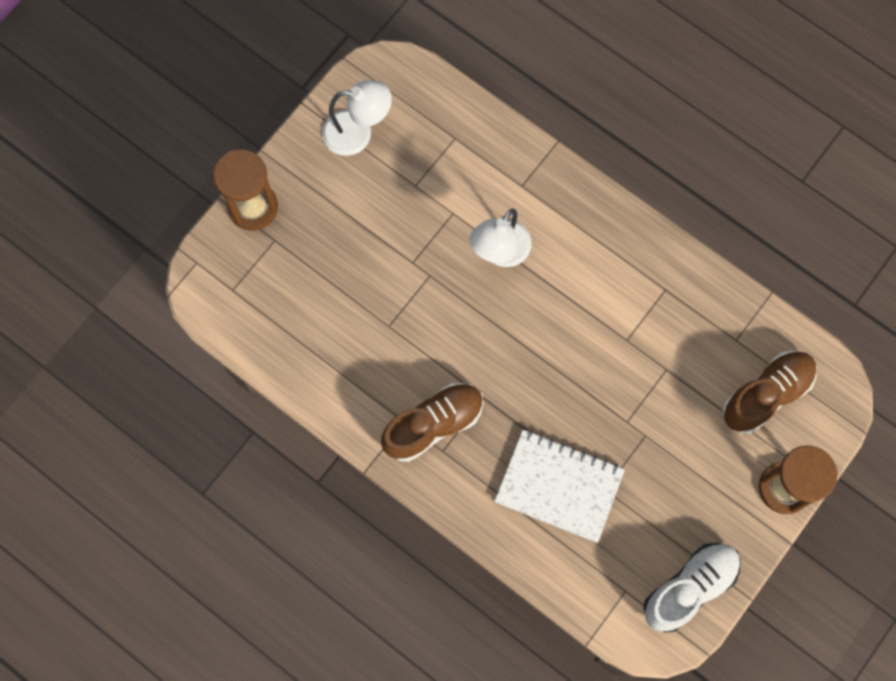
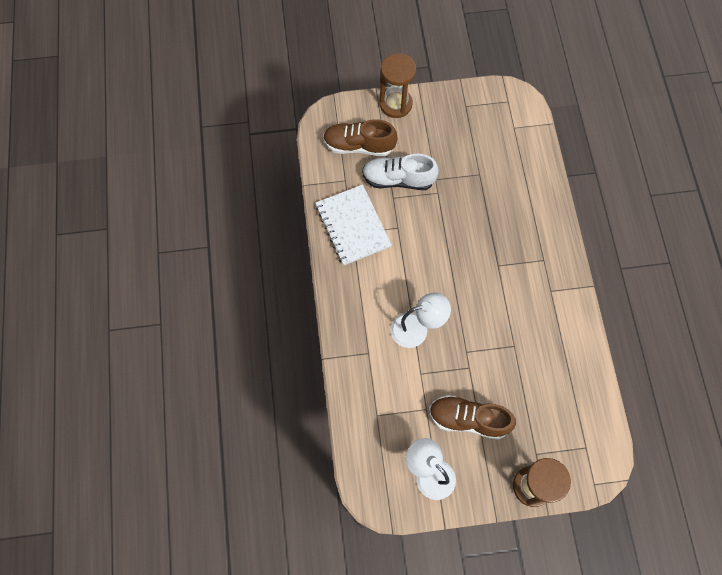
camera: 135 degrees left, 5 degrees down
brown shoe [381,383,484,462] -> brown shoe moved to [429,395,516,440]
white notebook [494,430,625,543] -> white notebook moved to [316,185,392,266]
white shoe [644,543,741,632] -> white shoe moved to [362,154,439,190]

